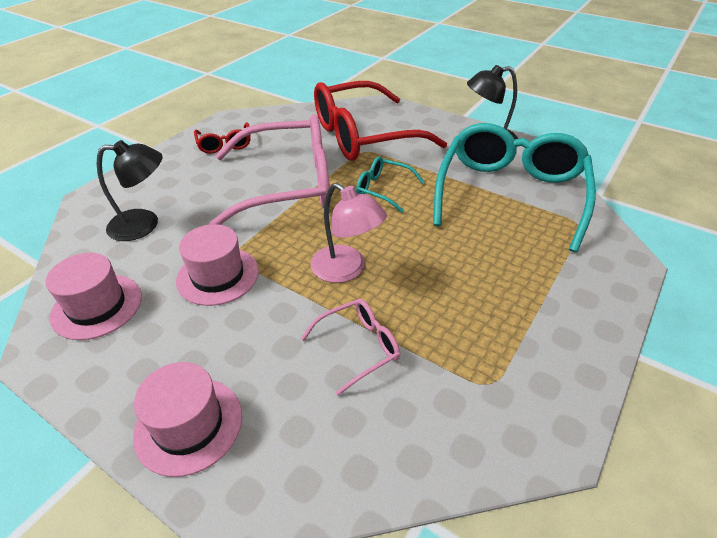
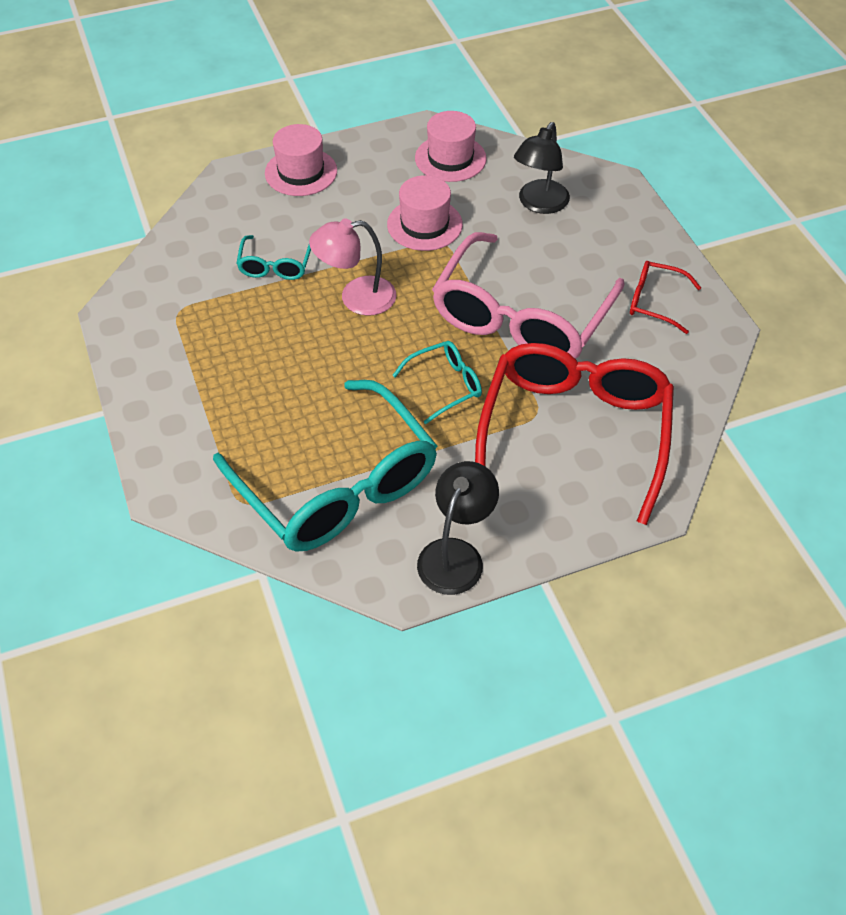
camera: 125 degrees right, 10 degrees up
pink glasses [301,299,400,396] -> turquoise glasses [236,235,311,280]

